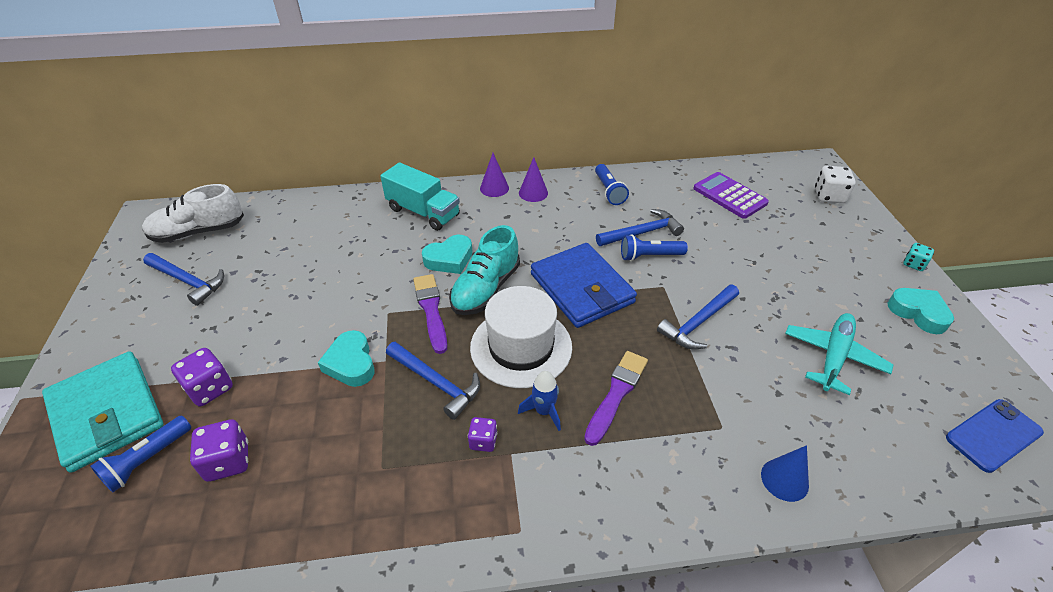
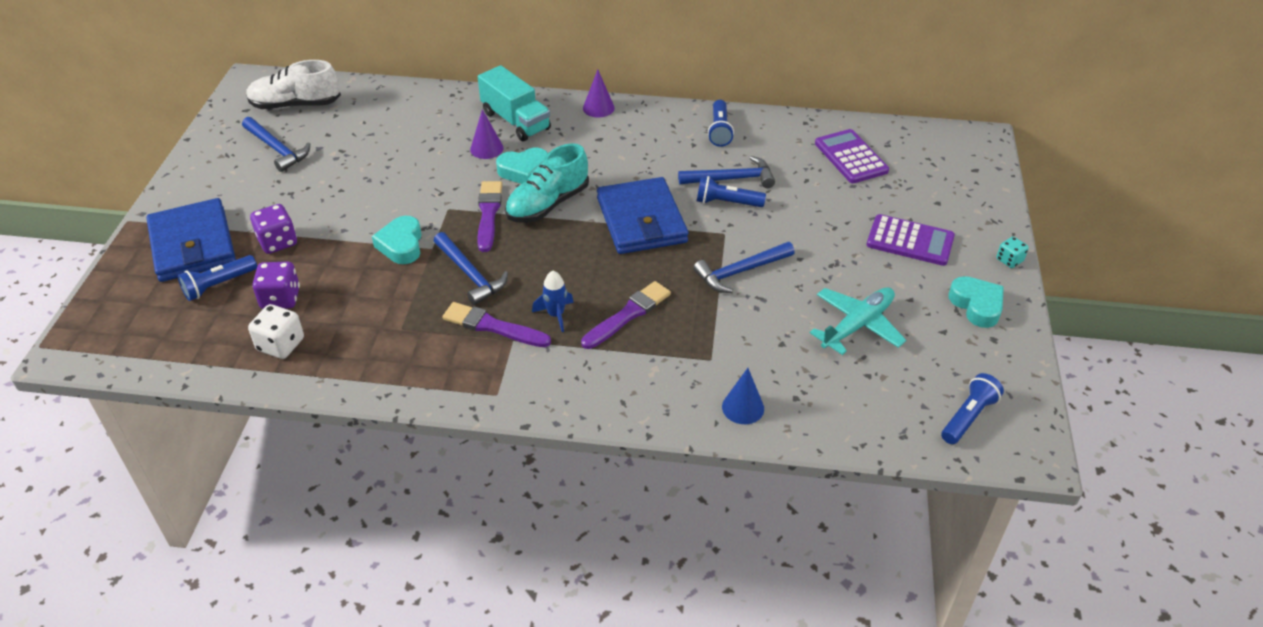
camera: 15 degrees right, 0 degrees up
turquoise wallet [42,351,164,473] -> blue wallet [146,198,236,282]
purple dice [468,417,497,452] -> purple brush [442,302,551,347]
white hat [470,286,572,388] -> none
purple cone [519,157,548,202] -> purple cone moved to [470,109,503,159]
white dice [815,166,856,203] -> white dice moved to [248,304,304,359]
blue phone [946,399,1044,473] -> blue flashlight [941,373,1004,444]
none -> purple calculator [867,214,955,266]

